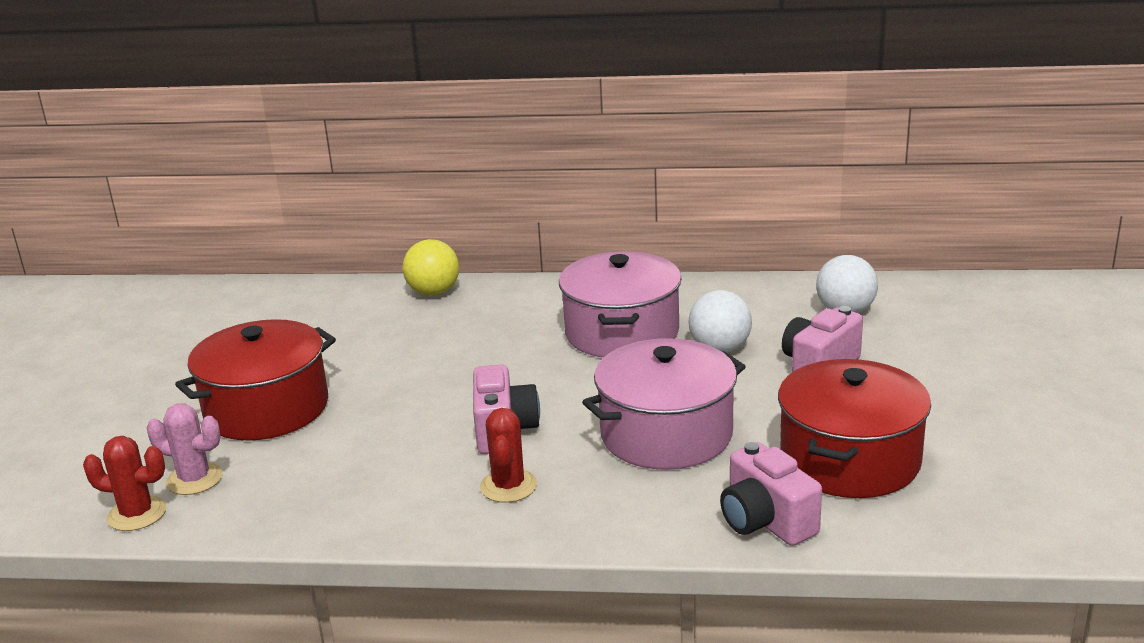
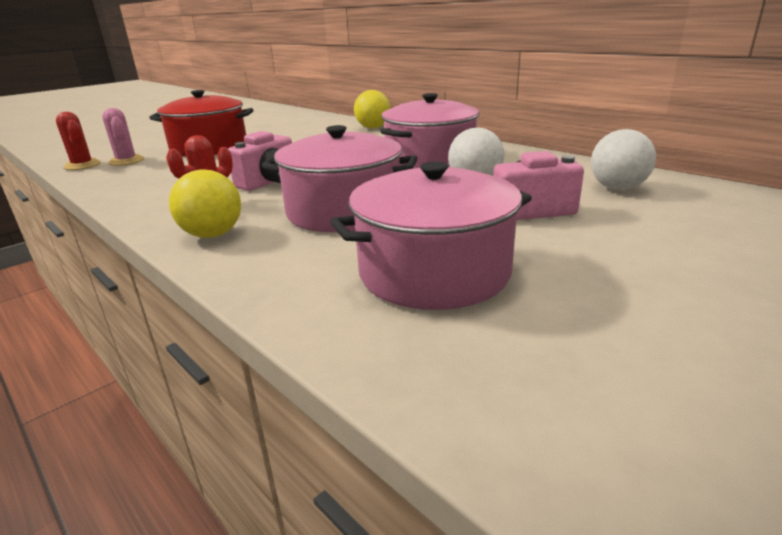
camera: 40 degrees right, 0 degrees up
pink camera [720,442,822,546] -> none
red pot [778,359,931,498] -> pink pot [330,161,532,310]
none -> yellow ball [169,169,241,238]

